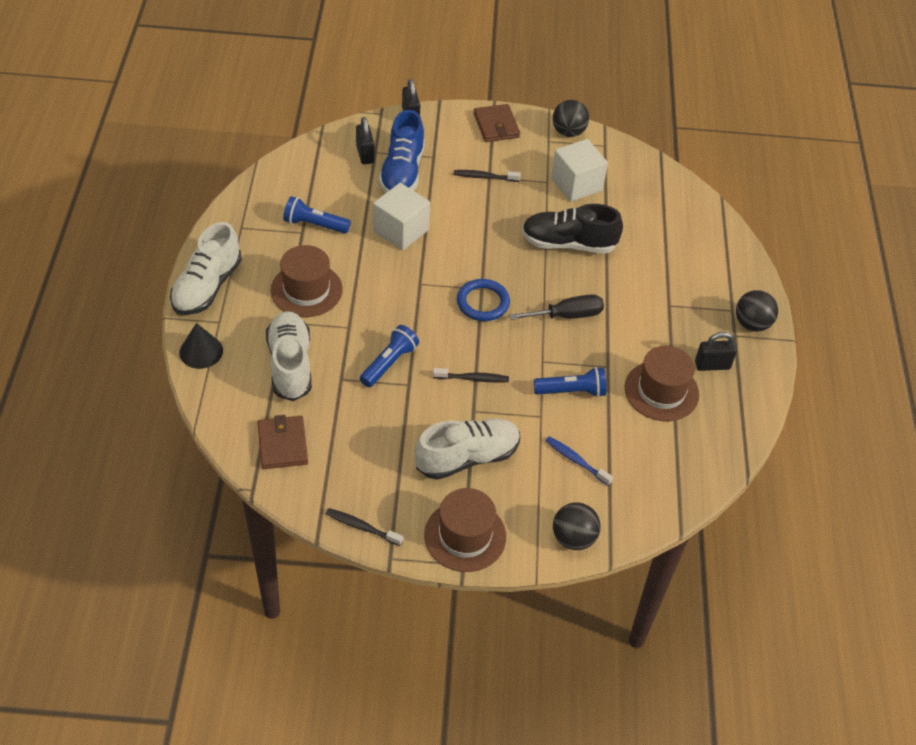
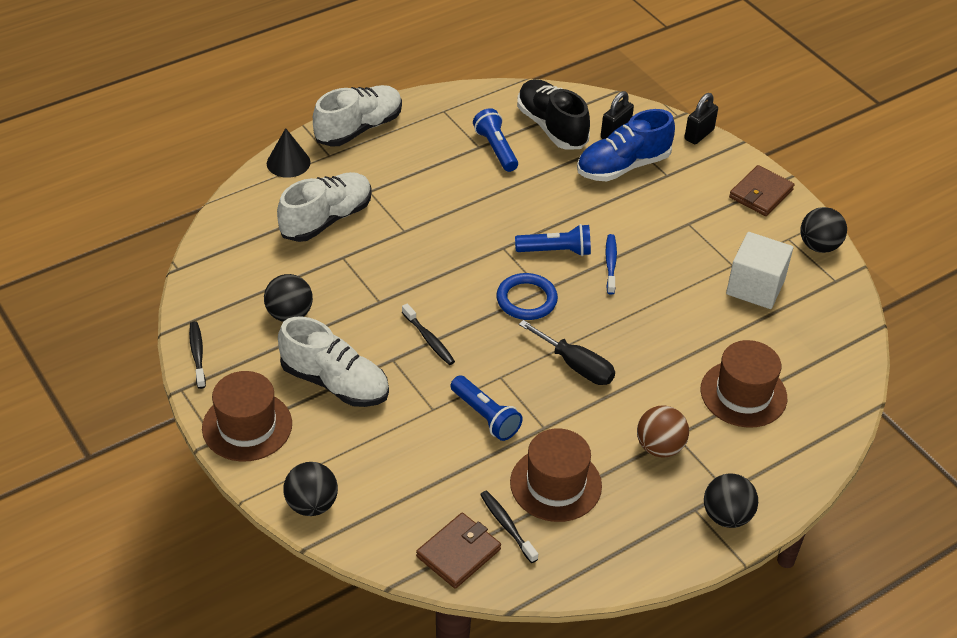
camera: 55 degrees right, 5 degrees down
white shoe [170,222,242,315] -> white shoe turned 150 degrees clockwise [313,85,402,147]
brown wallet [257,415,308,469] -> brown wallet moved to [416,513,501,589]
brown hat [271,245,343,317] -> brown hat moved to [700,340,787,428]
blue flashlight [360,325,419,387] -> blue flashlight moved to [515,224,591,256]
white cube [373,183,430,251] -> none
black toothbrush [454,170,521,182] -> black toothbrush moved to [480,491,538,563]
black shoe [522,204,623,253] -> black shoe moved to [517,79,590,150]
blue toothbrush [545,436,613,486] -> blue toothbrush moved to [605,234,617,294]
black padlock [695,332,737,371] -> none
none -> black ball [264,274,313,322]
none -> brown ball [637,406,689,458]

